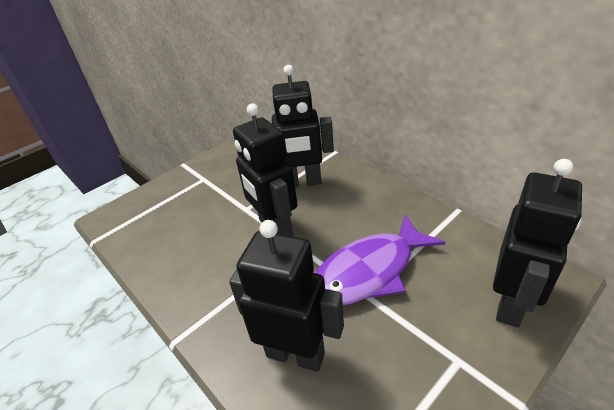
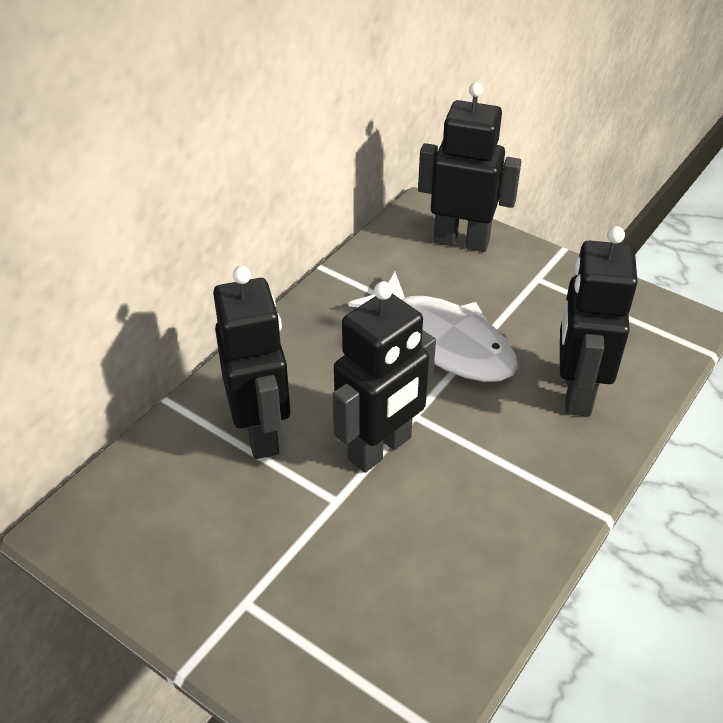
camera: 105 degrees left, 5 degrees up
purple fish [315,214,445,305] -> white fish [348,272,518,382]

